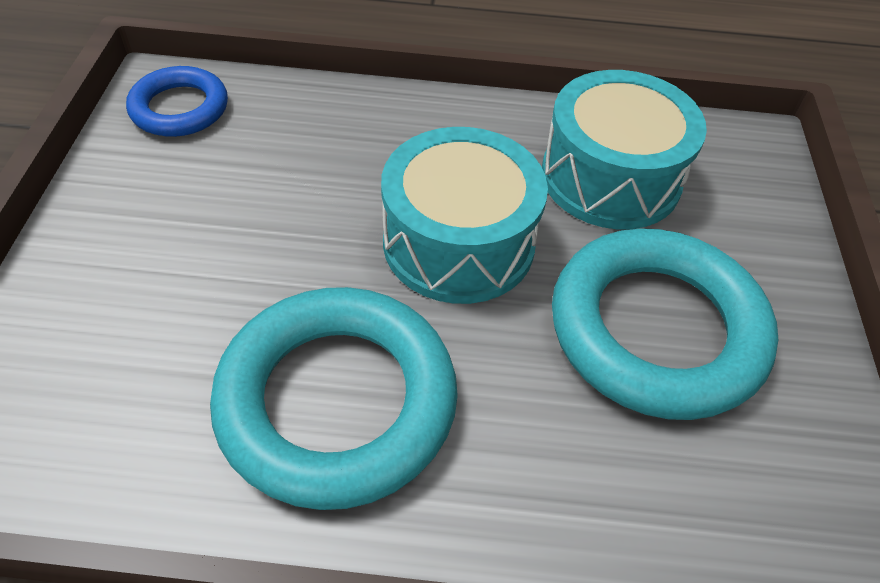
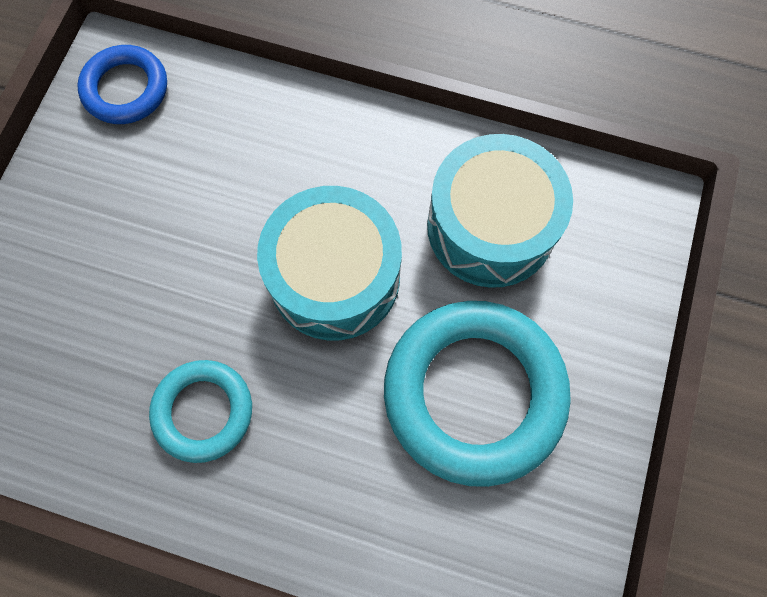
camera: 15 degrees right, 20 degrees up
turquoise ring [210,287,458,510] -> turquoise ring [149,360,252,463], size x0.55

